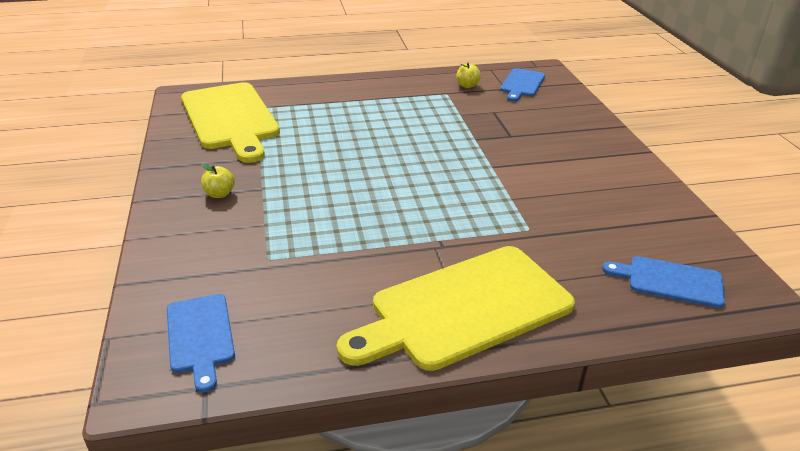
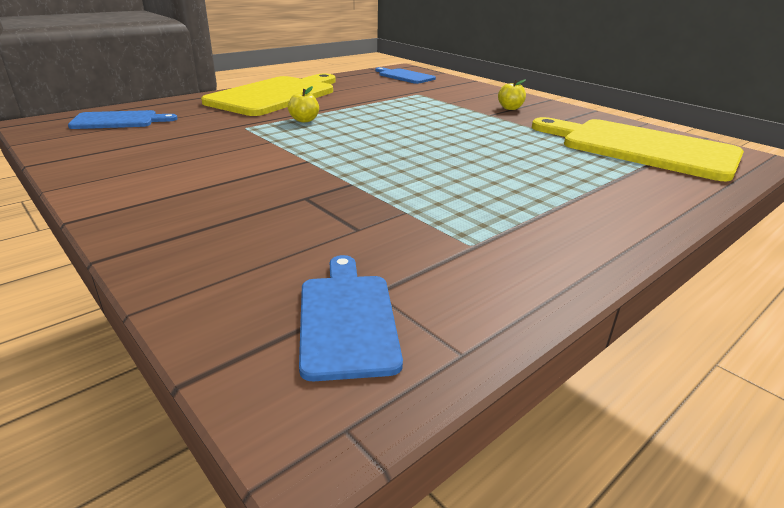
camera: 150 degrees right, 5 degrees down
yellow apple [456,62,481,88] -> yellow apple moved to [288,86,319,122]

